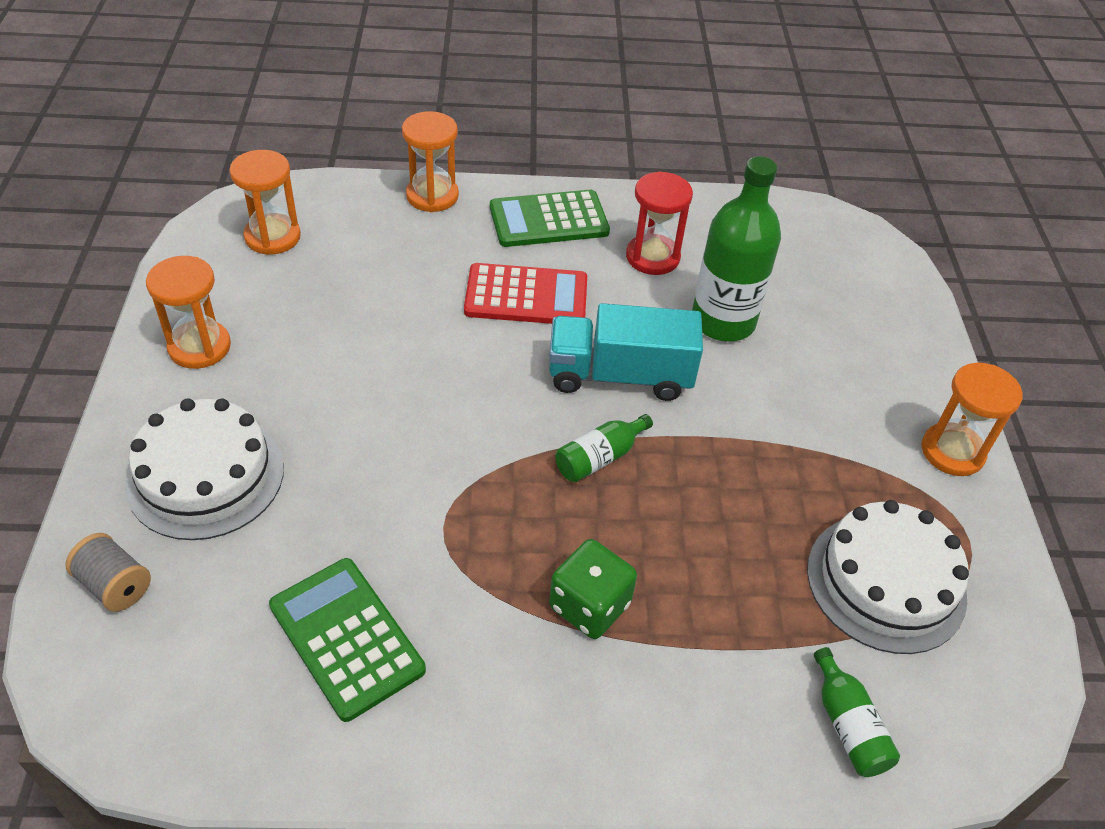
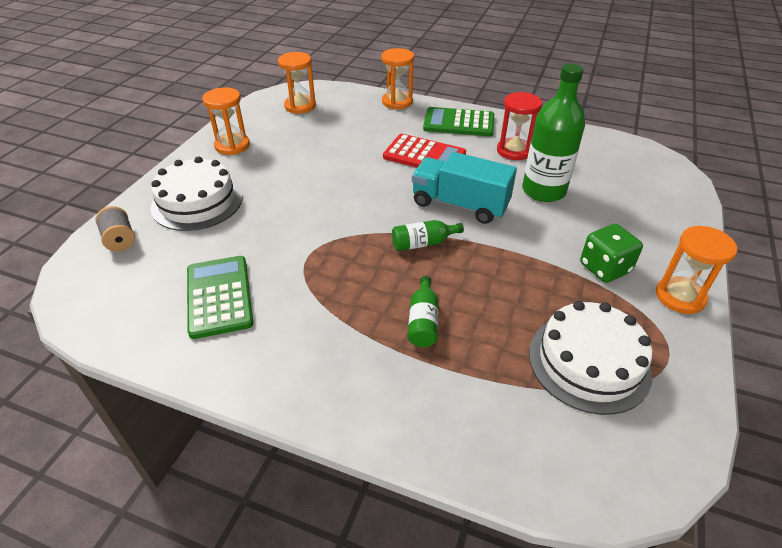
camera: 25 degrees right, 5 degrees down
green dice [549,539,637,639] -> green dice moved to [580,224,643,283]
green bottle [814,647,900,777] -> green bottle moved to [408,276,439,347]

